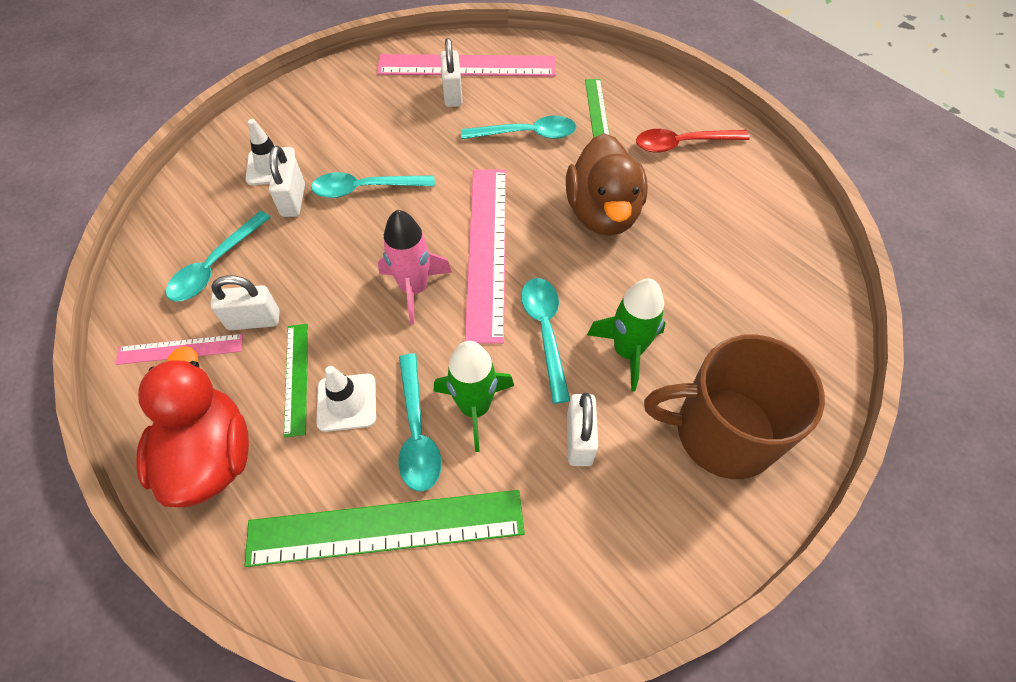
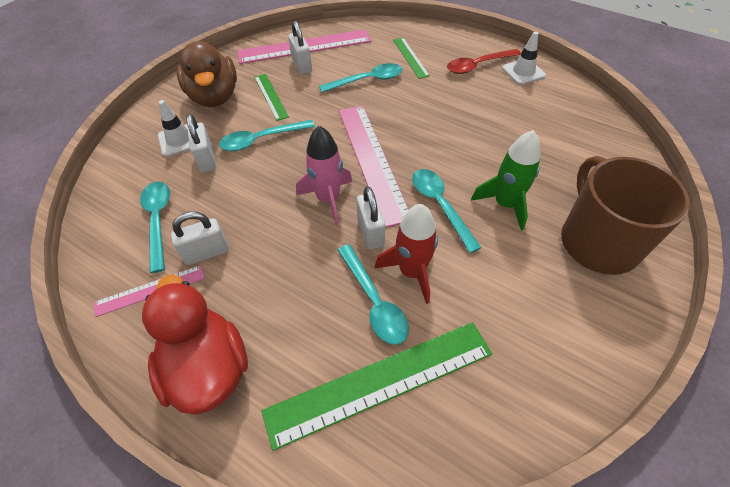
camera: 15 degrees left, 5 degrees down
turquoise spoon [166,211,271,302] -> turquoise spoon turned 150 degrees clockwise [140,182,170,273]
green ruler [284,324,308,438] -> green ruler moved to [254,74,289,121]
white traffic cone [316,366,376,432] -> white traffic cone moved to [502,31,546,85]
green rocket [434,341,514,452] -> red rocket [374,204,438,304]
brown duck [566,133,648,236] -> brown duck moved to [177,41,237,107]
white padlock [567,393,598,466] -> white padlock moved to [357,187,385,250]
brown mug [644,334,825,479] -> brown mug turned 90 degrees clockwise [561,156,690,275]

